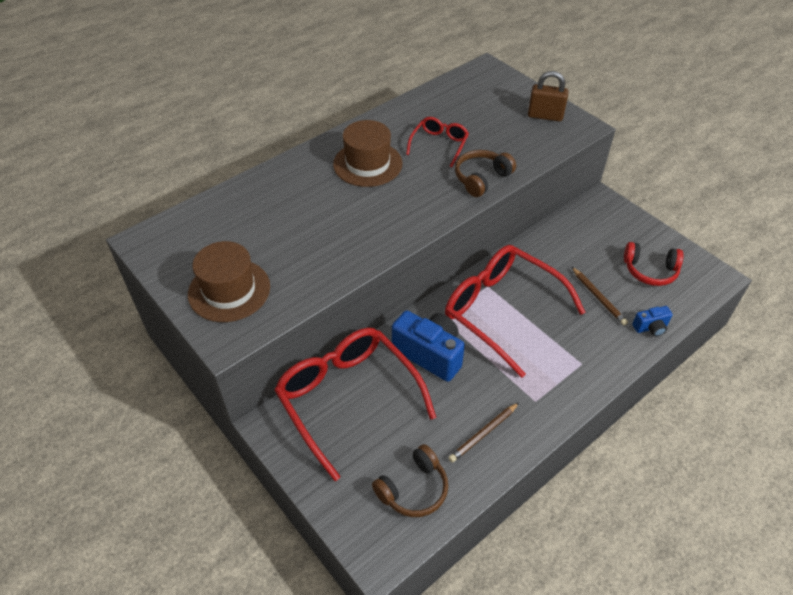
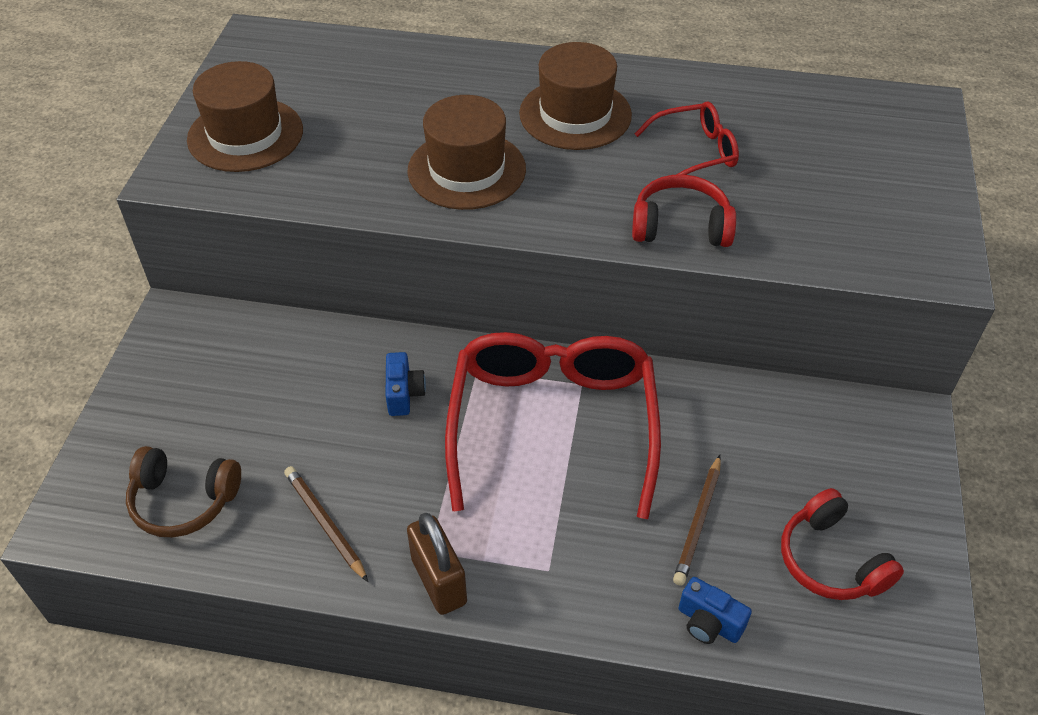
camera: 50 degrees right, 0 degrees up
red glasses [274,328,436,481] -> none
blue camera [392,310,465,382] -> blue camera [386,352,426,416], size x0.50
brown pencil [448,403,519,463] -> brown pencil turned 45 degrees clockwise [284,466,368,582]
brown headphones [455,150,516,197] -> red headphones [632,174,736,247]
brown padlock [528,71,569,121] -> brown padlock moved to [407,513,467,615]
none -> brown hat [407,95,526,210]

